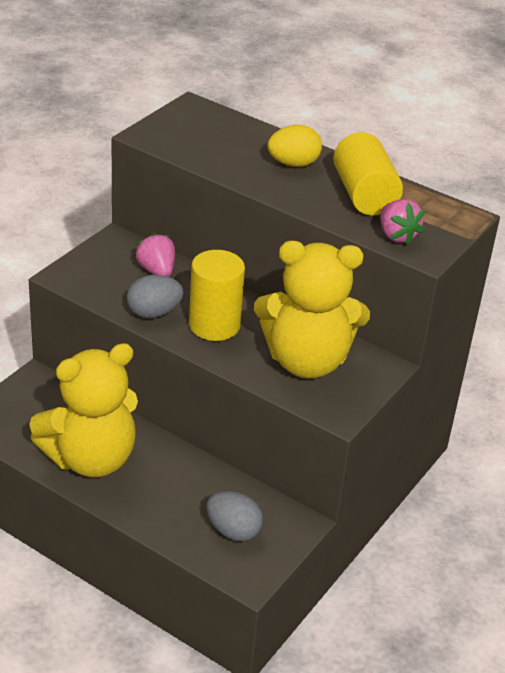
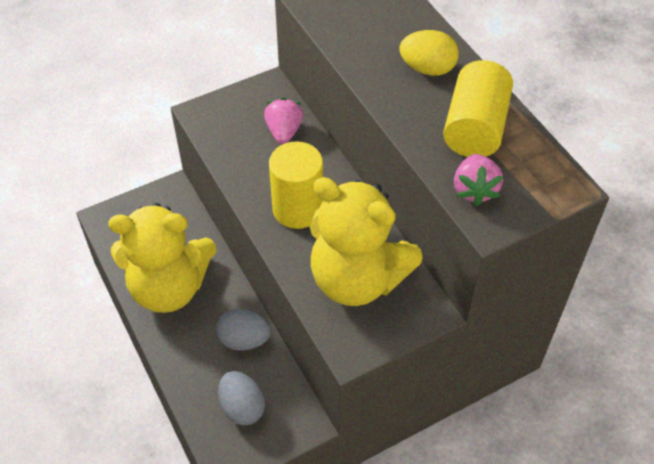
camera: 30 degrees right, 15 degrees up
grey egg [127,275,184,318] -> grey egg moved to [216,309,271,351]

